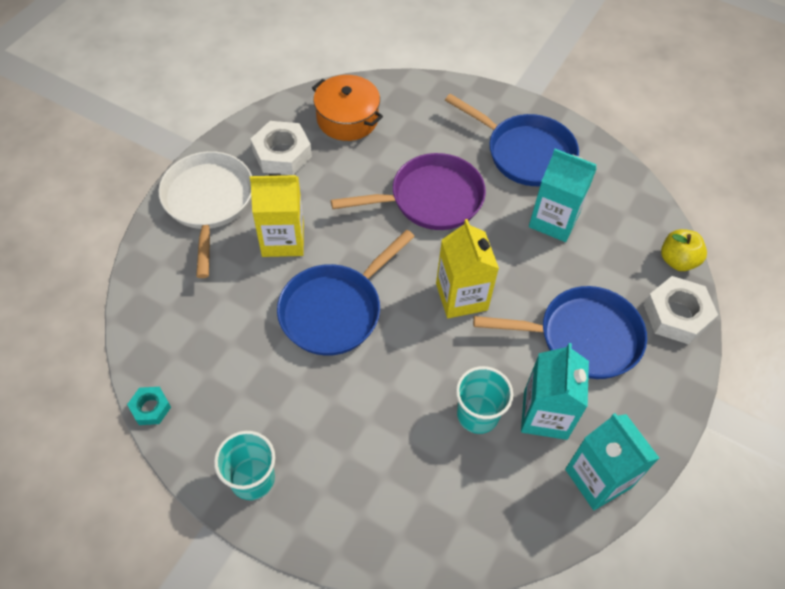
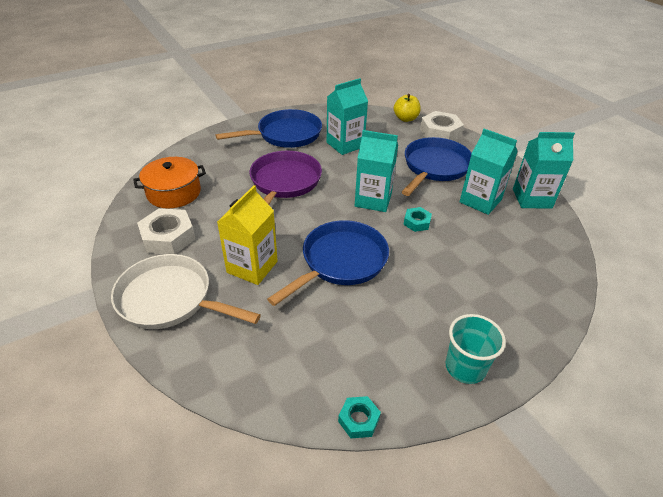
camera: 60 degrees left, 15 degrees down
blue pan [277,230,415,356] -> blue pan turned 120 degrees counterclockwise [267,220,389,306]
yellow carton [436,219,499,318] -> turquoise carton [355,130,398,212]
turquoise cup [456,366,513,434] -> none
none -> turquoise nut [403,207,432,232]

